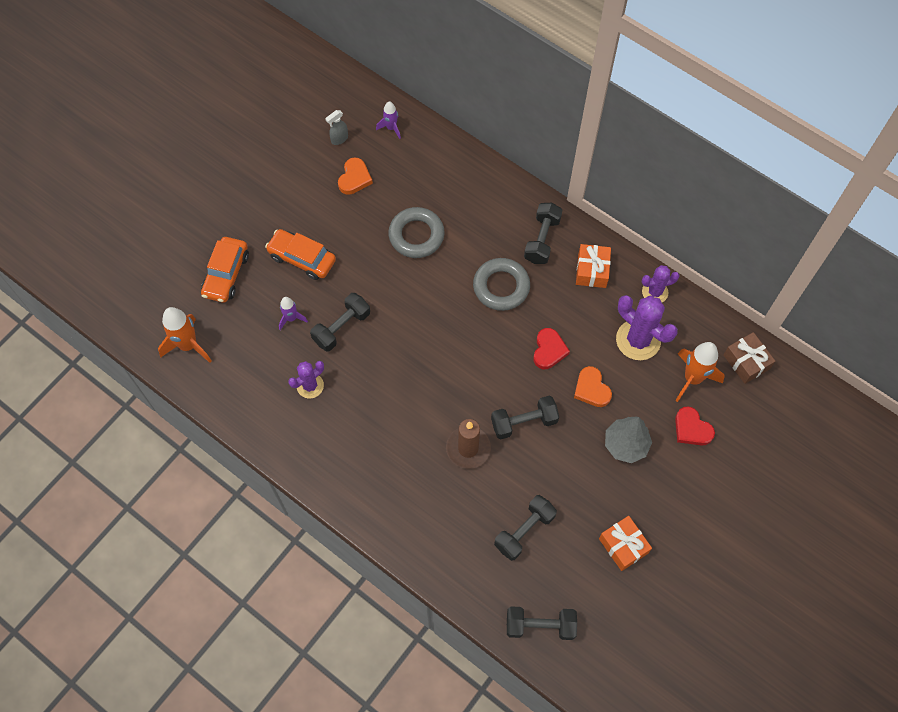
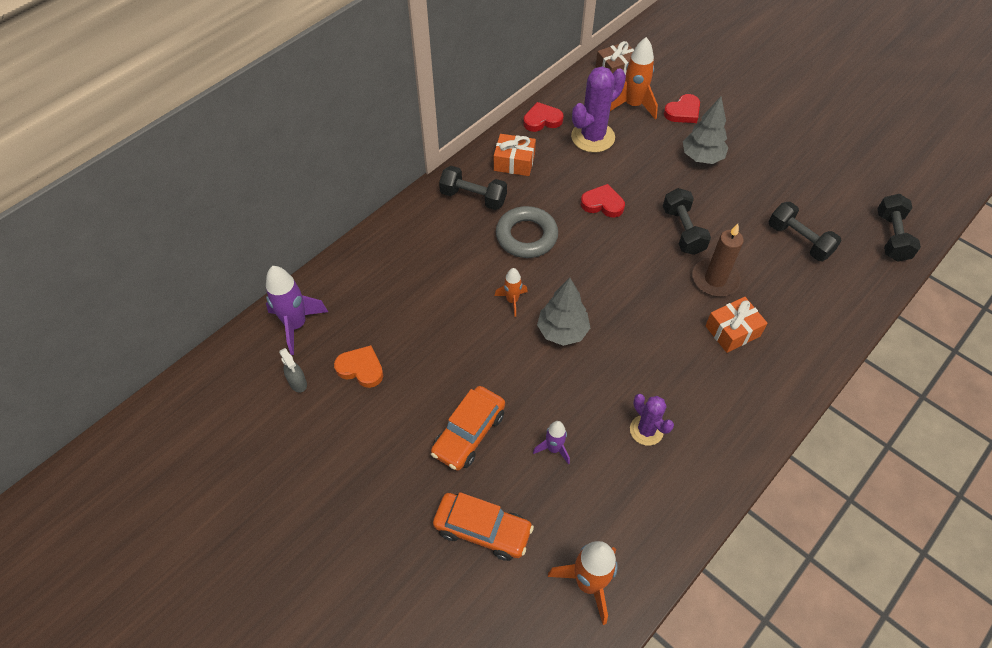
camera: 85 degrees left, 10 degrees down
black dumbbell [310,293,370,352] -> none
purple rocket [376,101,401,139] -> purple rocket [266,266,328,355], size x1.76
grey ring [388,207,445,258] -> none
orange heart [574,366,612,407] -> none
orange gift [599,516,652,571] -> orange gift moved to [705,297,768,353]
purple cactus [642,265,680,302] -> red heart [523,102,564,132]
none -> orange rocket [495,268,528,317]
none -> grey tree [537,278,590,346]

